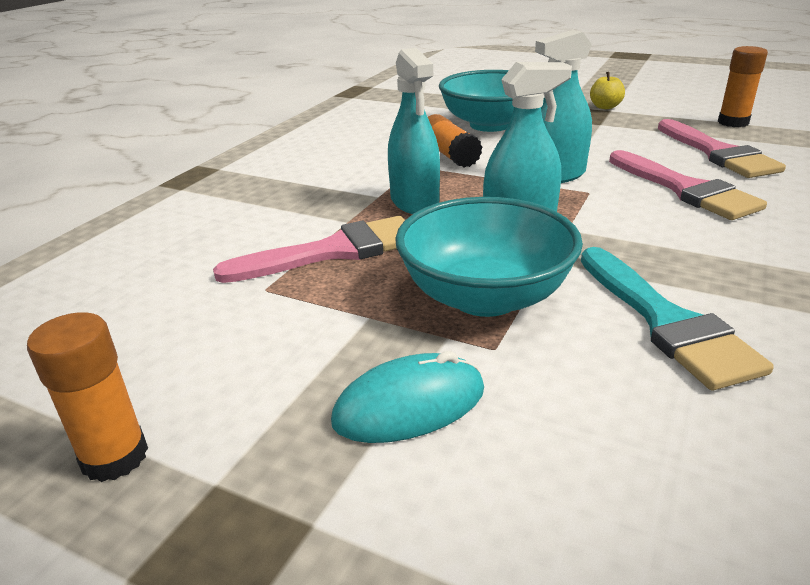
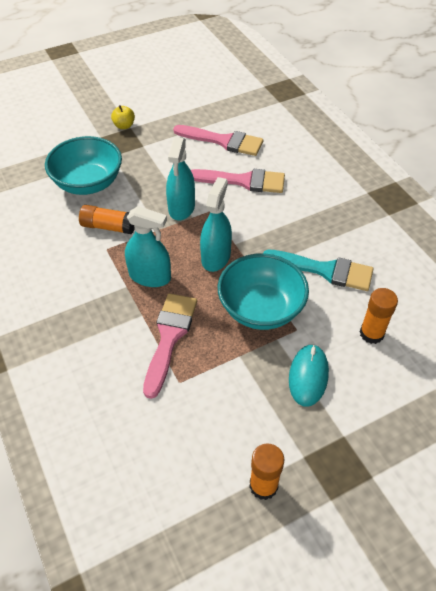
camera: 55 degrees left, 20 degrees up
orange glue stick [718,46,768,127] -> orange glue stick moved to [360,288,398,344]

